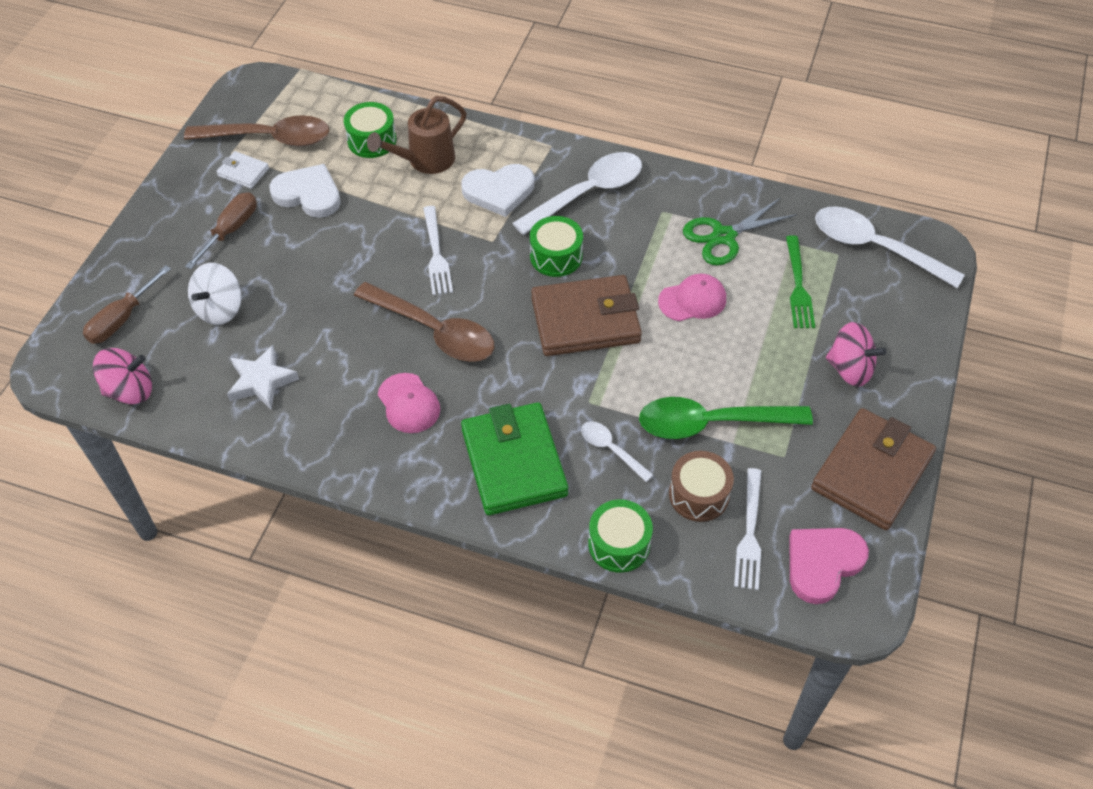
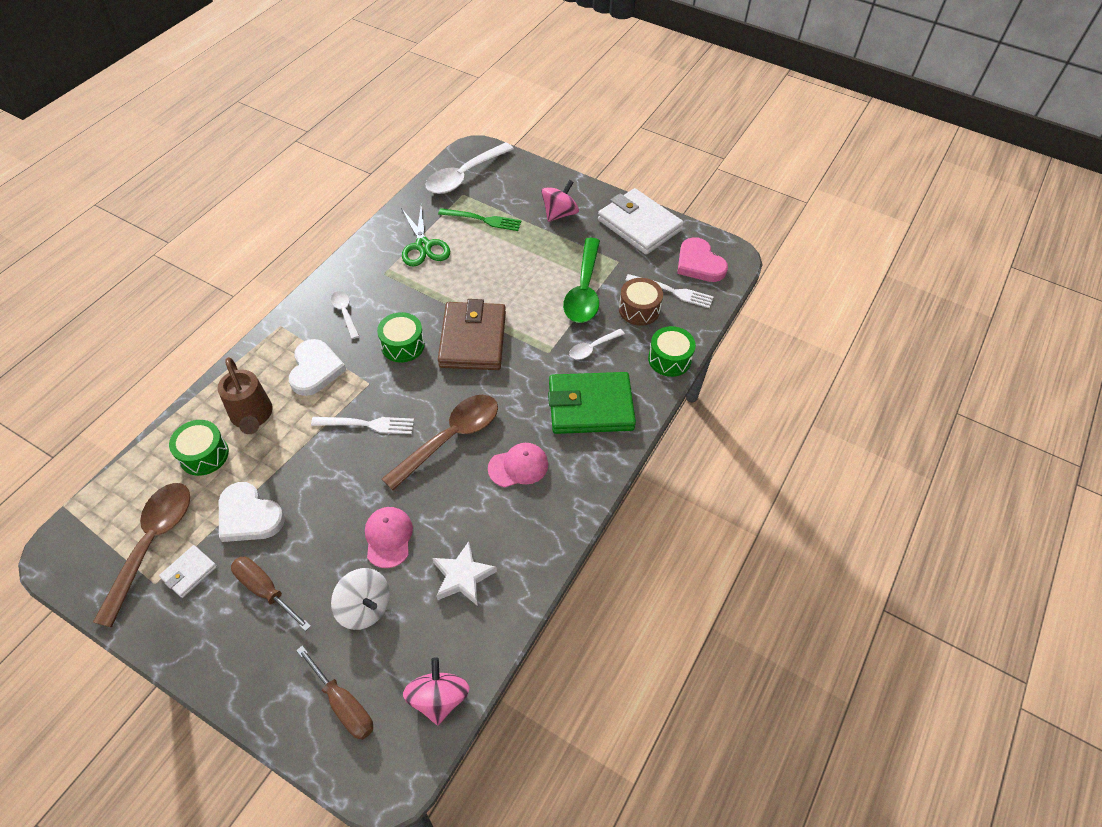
camera: 80 degrees left, 0 degrees up
white heart [269,164,341,218] -> white heart turned 90 degrees counterclockwise [219,482,285,542]
white spoon [512,152,642,235] -> white spoon [331,291,359,339], size x0.50
pink cap [658,274,726,321] -> pink cap moved to [365,507,413,568]
brown wallet [811,408,936,530] -> white wallet [598,188,684,255]

